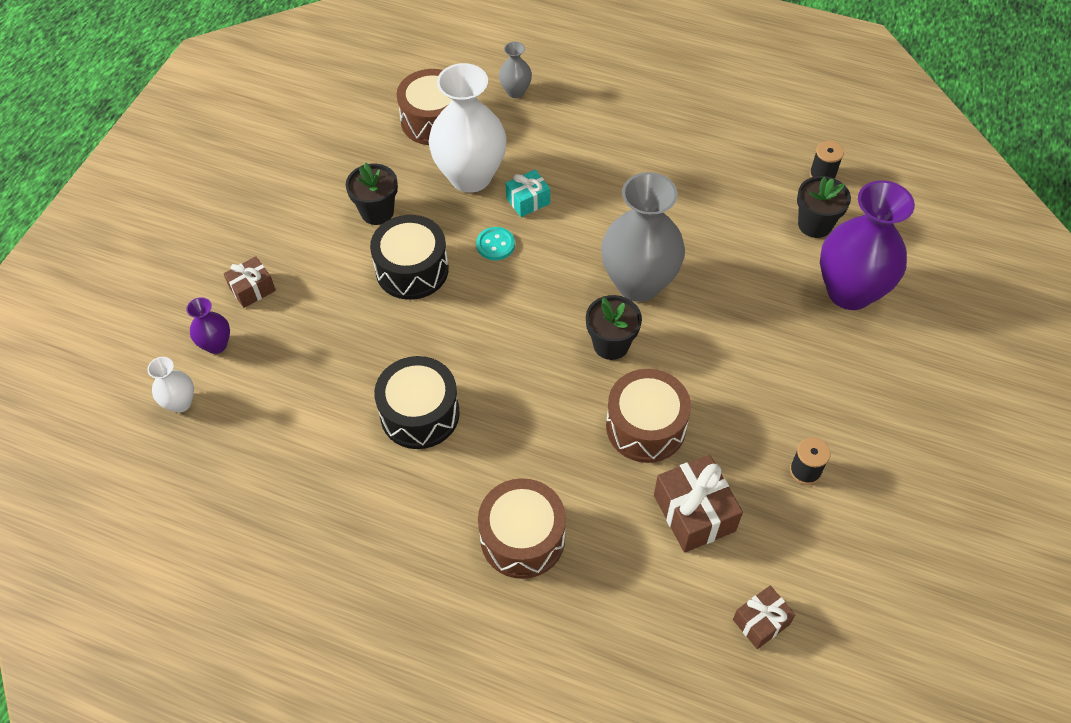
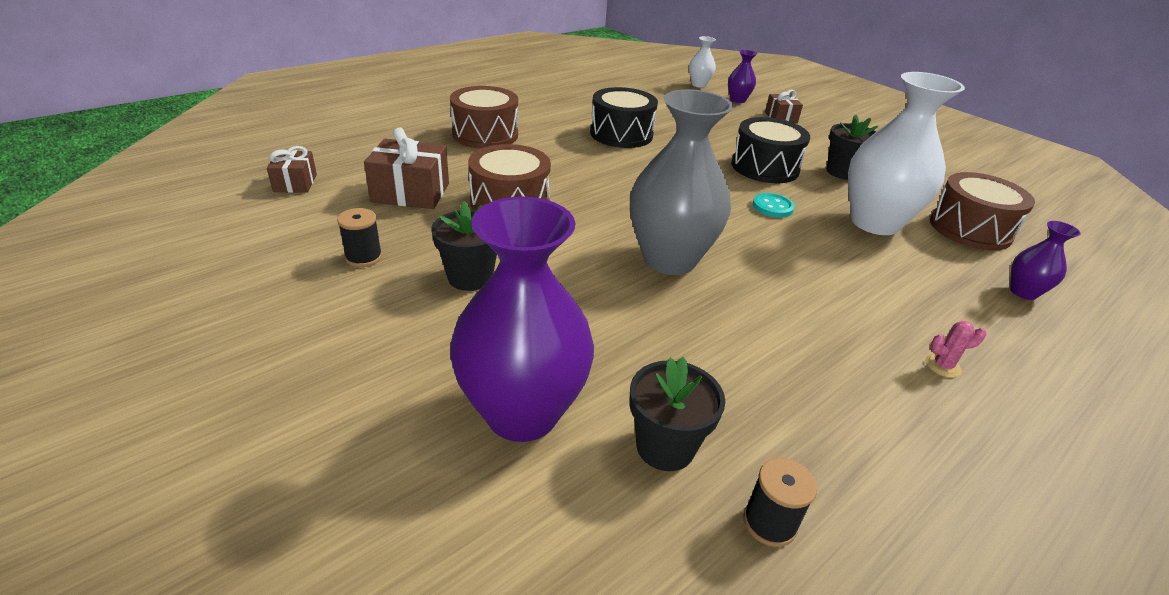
camera: 115 degrees right, 20 degrees down
grey vase [499,42,532,98] -> purple vase [1010,221,1081,300]
turquoise gift [506,170,550,217] -> none
black flower pot [586,295,642,360] -> black flower pot moved to [431,201,497,291]
none -> pink cactus [925,321,986,378]

